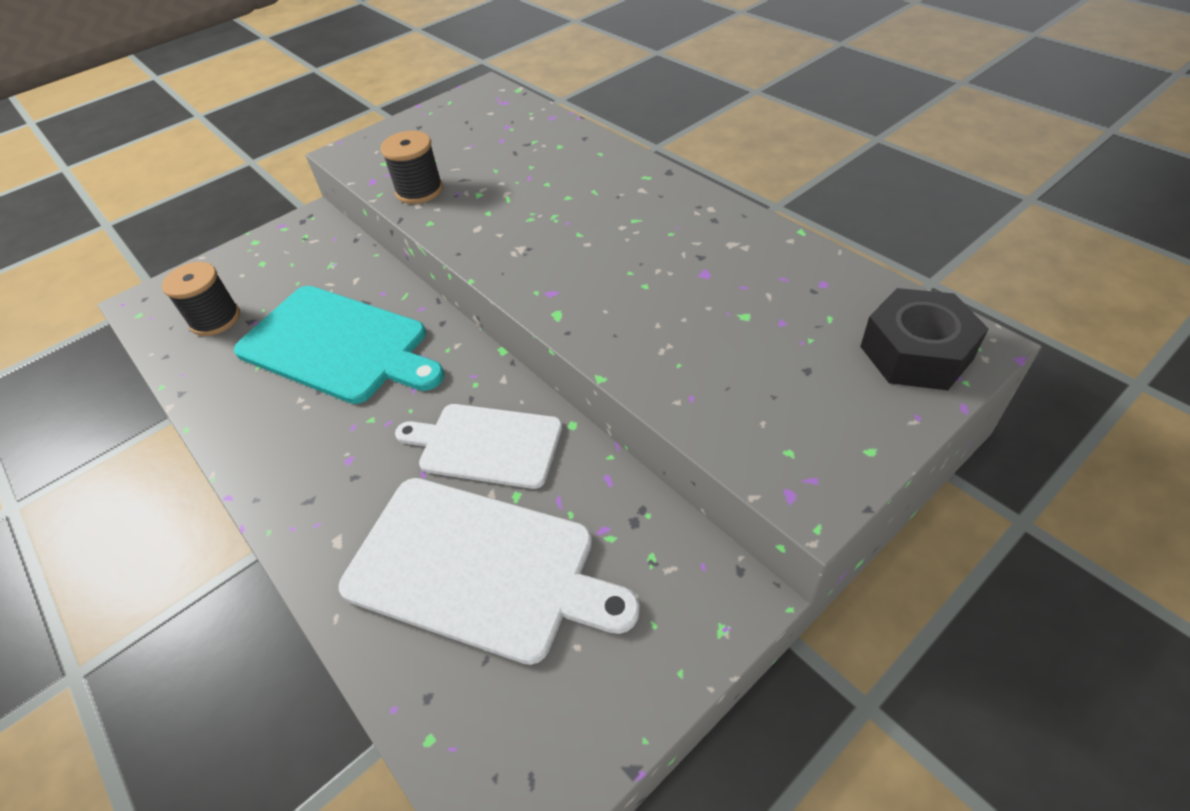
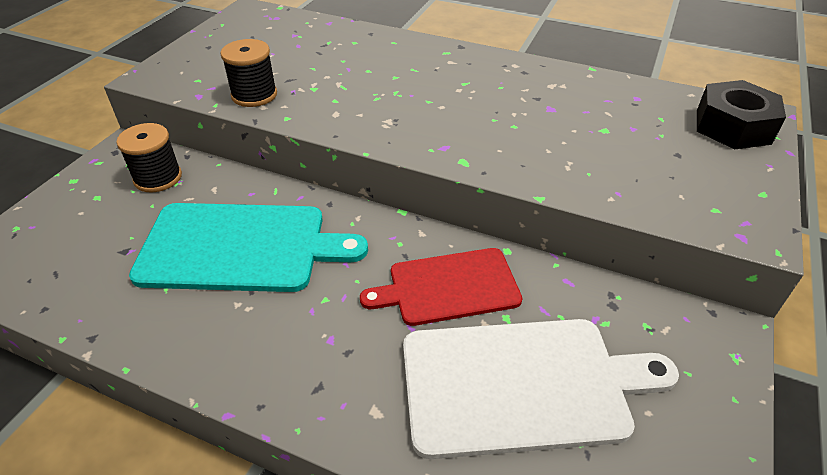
camera: 30 degrees left, 5 degrees down
black spool [162,262,240,336] -> black spool moved to [116,123,182,192]
white cutting board [395,404,562,489] -> red cutting board [360,248,522,326]

